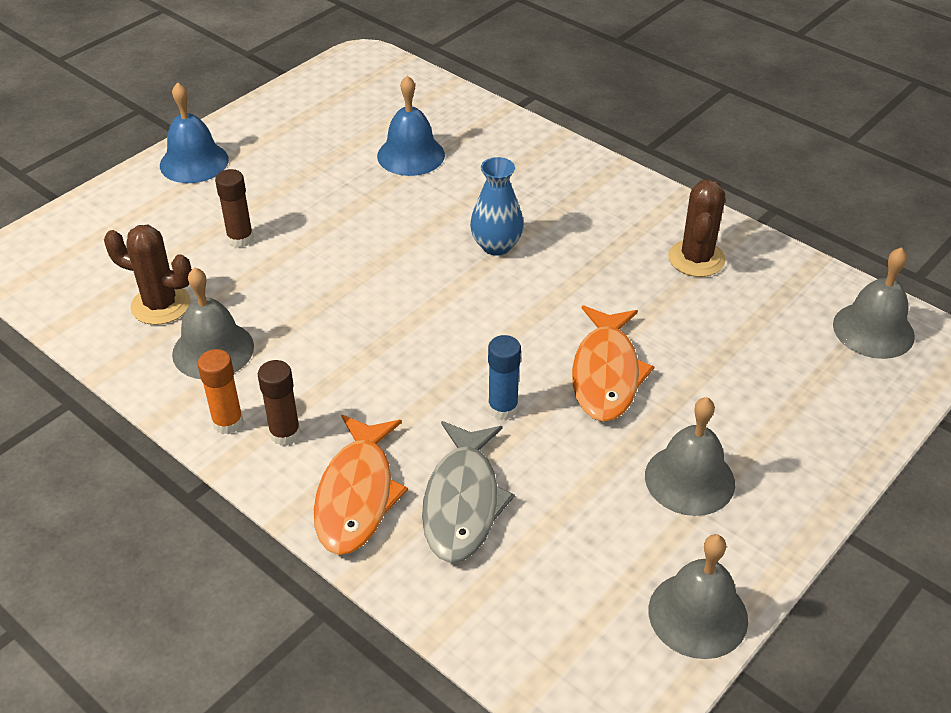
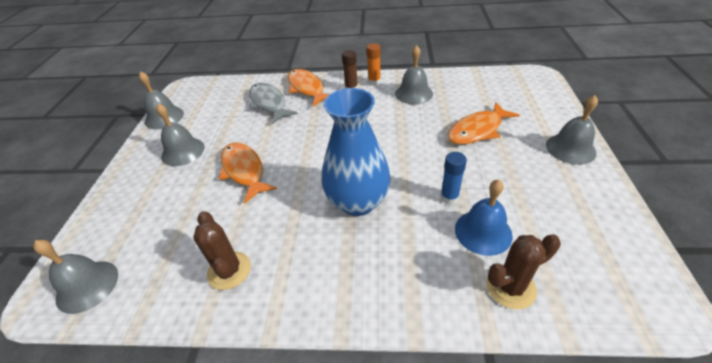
camera: 145 degrees right, 0 degrees up
brown cactus [104,225,192,325] -> brown cactus moved to [487,234,561,309]
blue bell [160,82,229,183] -> grey bell [546,95,598,165]
brown glue stick [215,169,254,248] -> orange fish [448,102,519,145]
blue vase [470,157,524,255] -> blue vase [322,88,390,216], size x1.80
blue glue stick [488,335,521,420] -> blue glue stick moved to [440,152,467,204]

